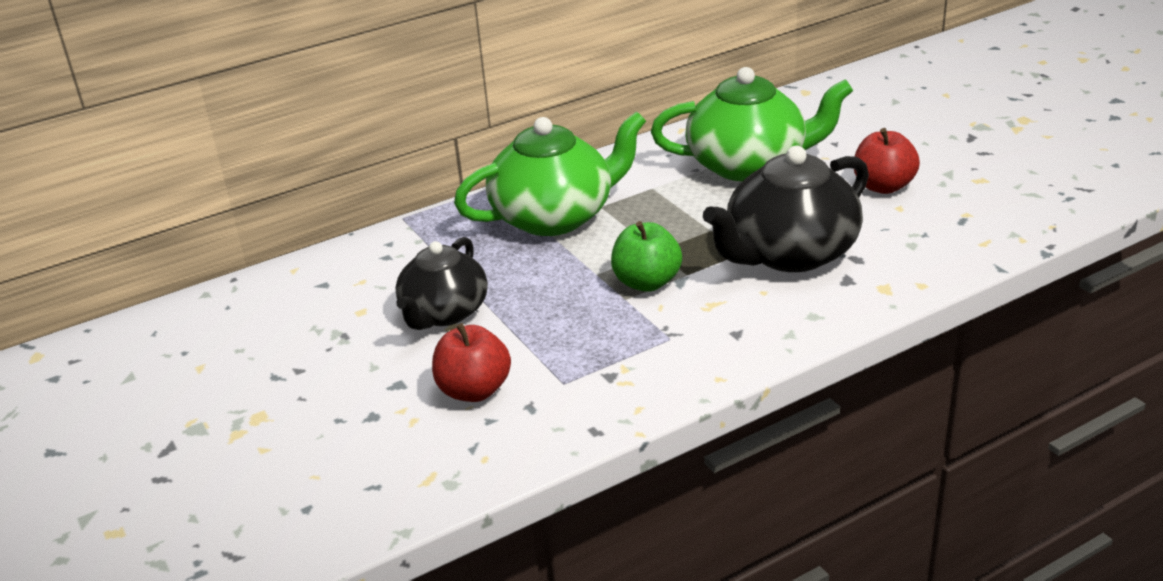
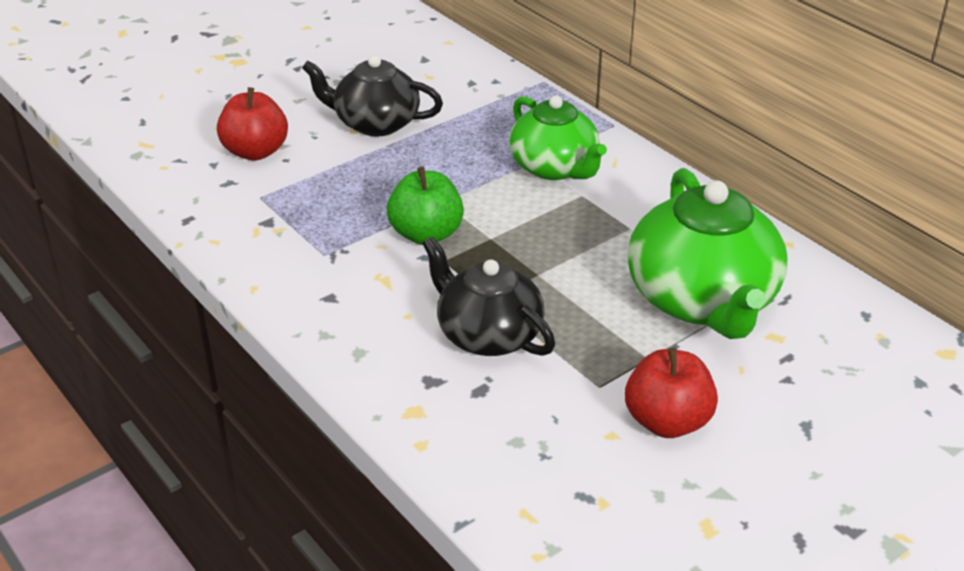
camera: 80 degrees right, 5 degrees up
green teapot [454,111,646,236] -> green teapot [509,95,607,180], size x0.66
black teapot [703,146,869,272] -> black teapot [422,237,555,356], size x0.66

